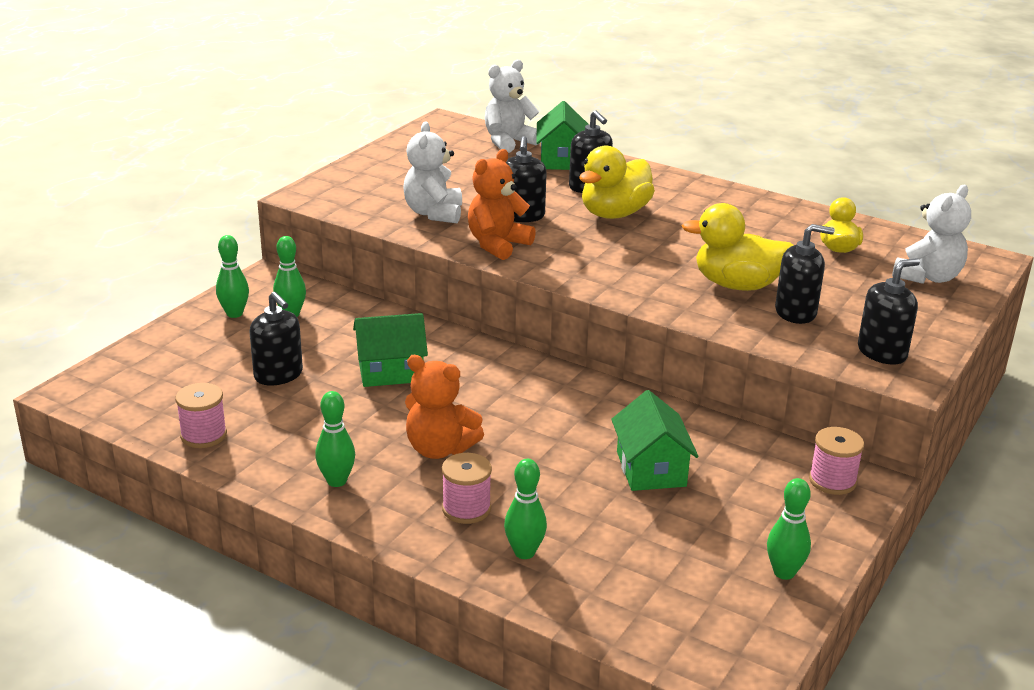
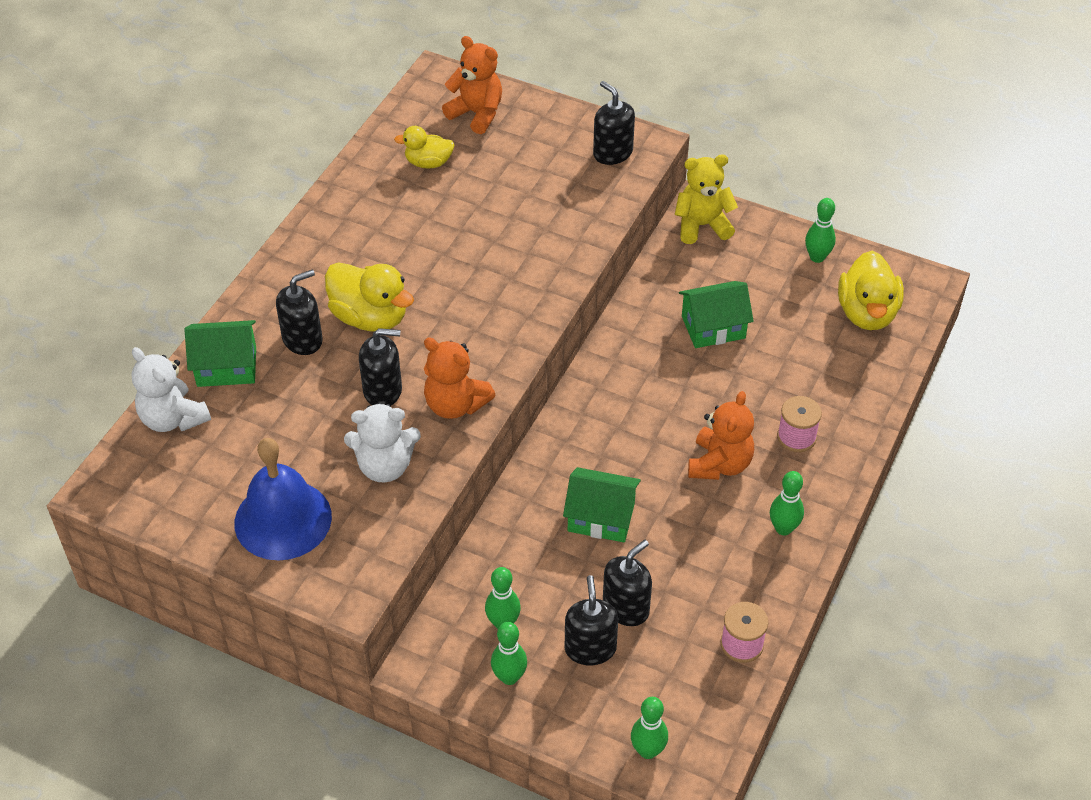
camera: 95 degrees left, 20 degrees up
green house [353,313,428,387] -> green house turned 60 degrees counterclockwise [563,467,641,542]
green bowling pin [504,459,547,559] -> green bowling pin moved to [631,697,668,759]
yellow duck [681,203,794,291] -> yellow duck moved to [838,251,904,330]
black soap dispenser [775,224,835,324] -> black soap dispenser moved to [565,575,618,665]
pink spool [809,427,864,495] -> yellow teddy bear [675,154,738,244]
white teddy bear [892,185,971,284] -> orange teddy bear [442,36,502,134]
none -> blue bell [234,438,332,560]

